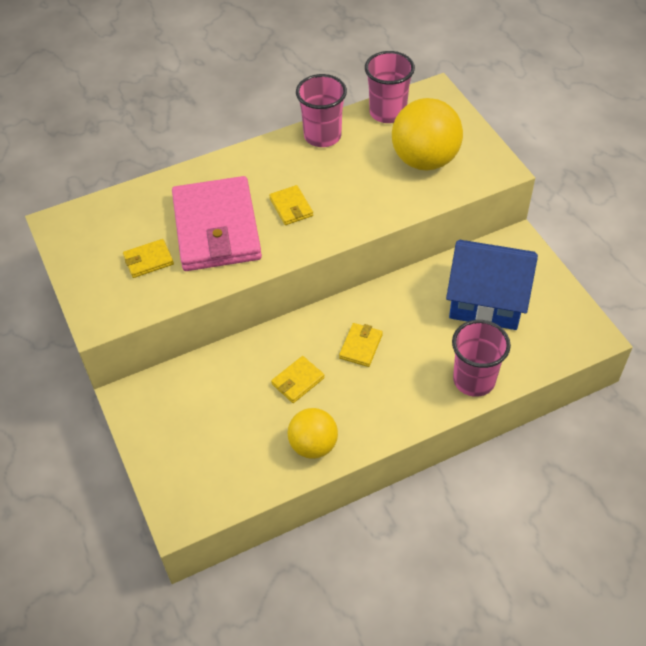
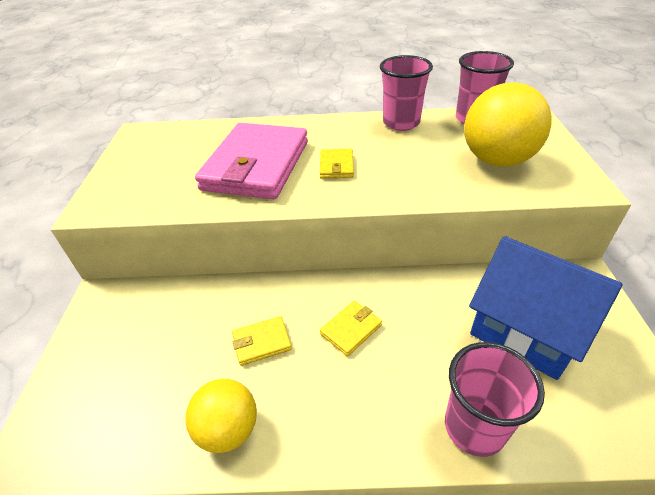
camera: 25 degrees right, 10 degrees down
yellow wallet [123,239,174,278] -> none

